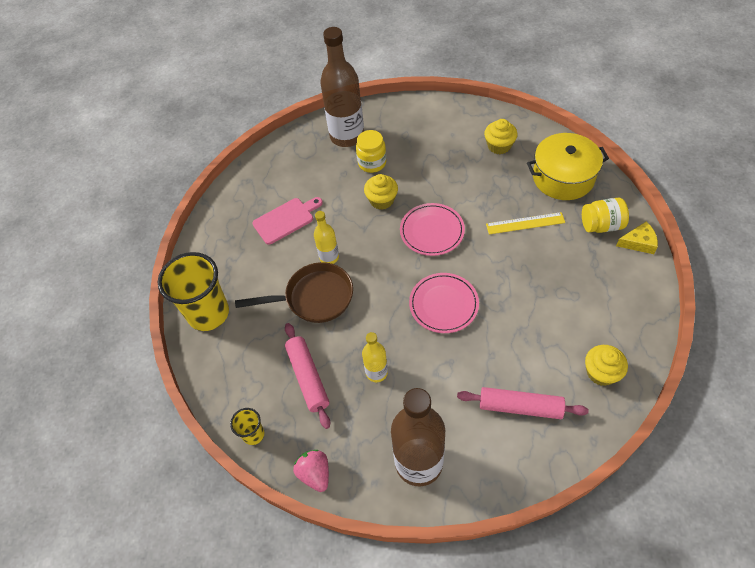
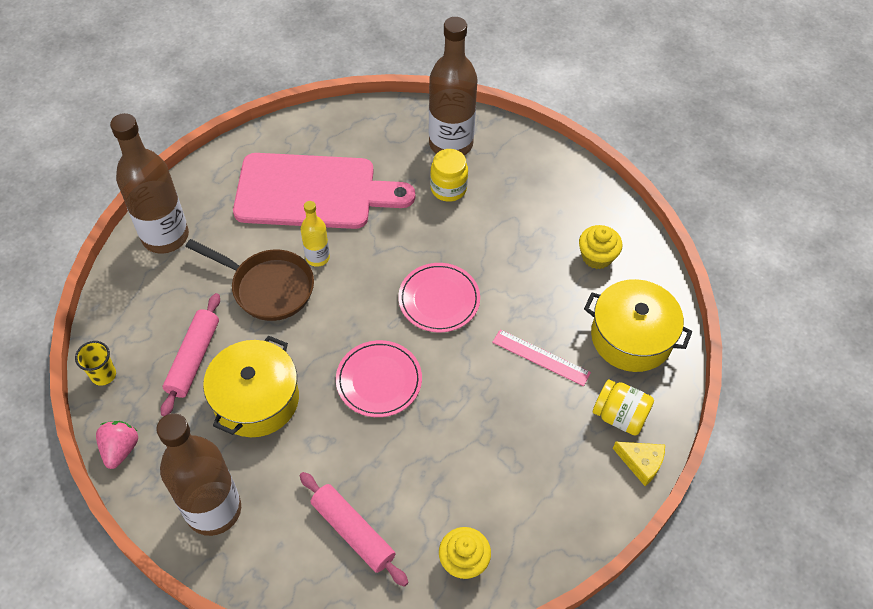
camera: 30 degrees right, 0 degrees up
yellow cup [158,252,229,331] -> brown bottle [110,113,189,254]
pink cutting board [252,197,323,245] -> pink cutting board [233,153,415,229], size x2.01
yellow bottle [362,332,388,382] -> yellow pot [203,336,299,437]
yellow cupcake [364,174,398,210] -> none
yellow ruler [486,212,565,234] -> pink ruler [492,329,591,386]

